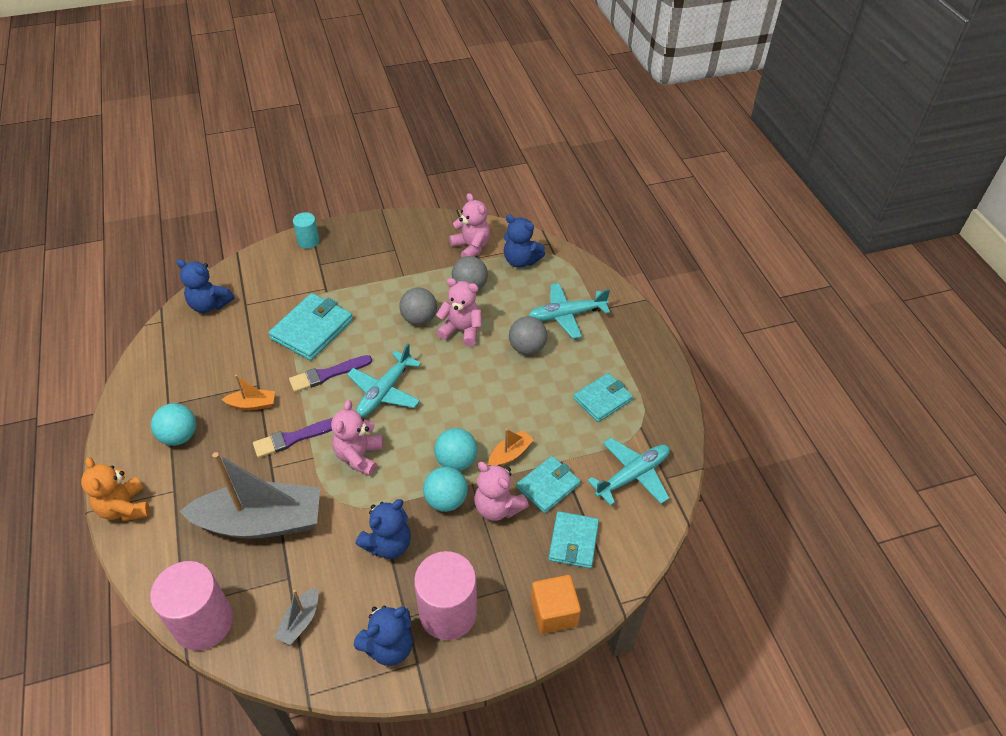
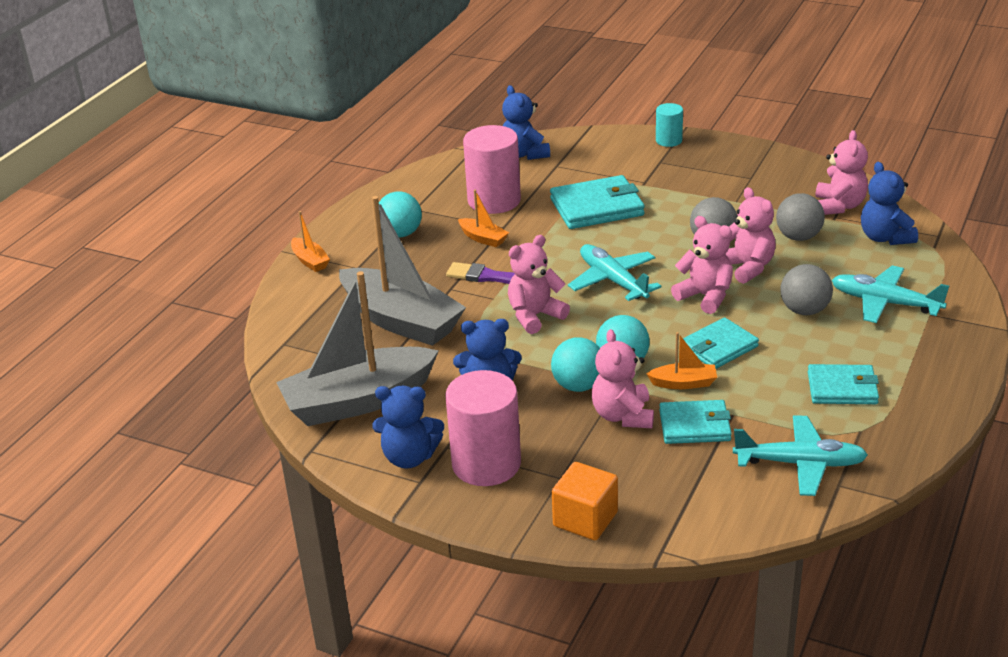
camera: 45 degrees right, 15 degrees down
orange teddy bear [81,457,150,521] -> orange boat [291,211,330,272]
pink cylinder [150,561,233,651] -> pink cylinder moved to [463,125,521,214]
grey boat [274,587,318,645] -> grey boat [276,271,439,426], size x2.35
purple brush [289,355,372,392] -> none
turquoise plane [347,343,421,417] -> turquoise plane turned 75 degrees clockwise [568,244,661,301]
turquoise wallet [548,511,599,568] -> turquoise wallet moved to [683,317,759,369]
none -> pink teddy bear [671,216,733,314]

